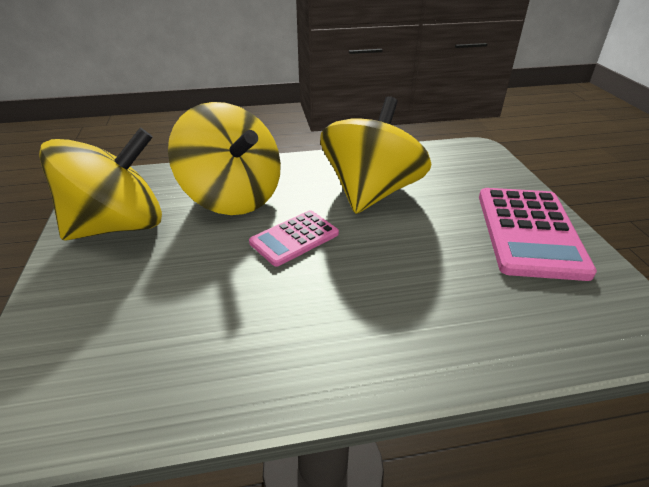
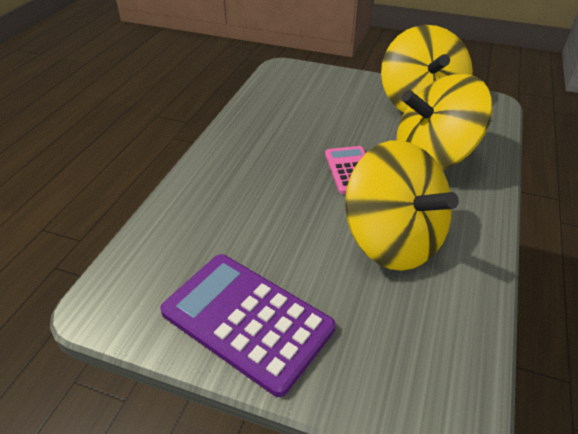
camera: 120 degrees right, 5 degrees up
pink calculator [479,188,597,281] -> purple calculator [160,254,335,397]

